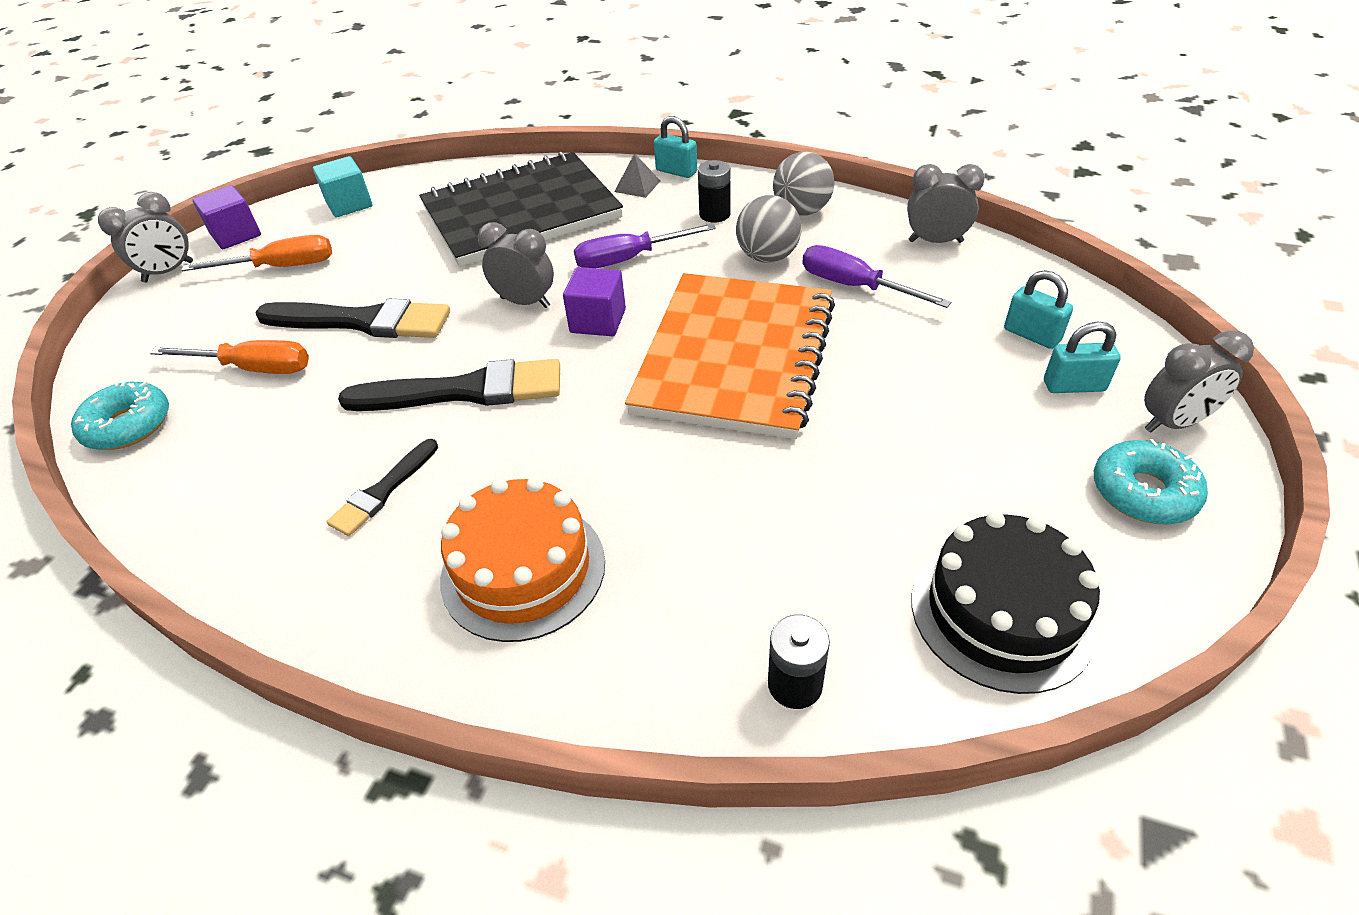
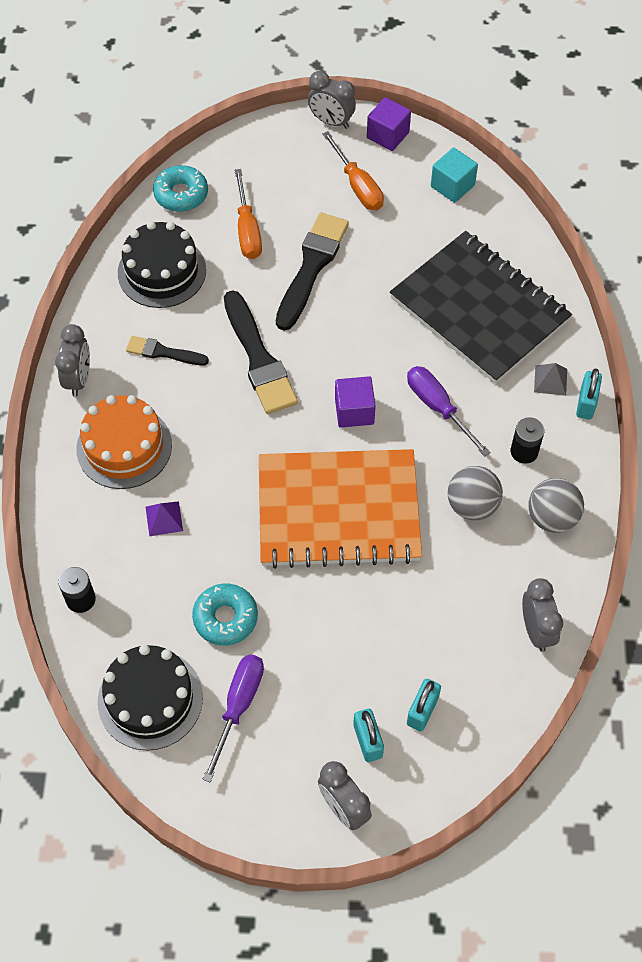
camera: 70 degrees right, 15 degrees up
black brush [255,299,450,338] -> black brush turned 150 degrees counterclockwise [276,212,349,331]
grey clock [478,222,554,308] -> grey clock moved to [55,324,90,397]
purple screwdriver [802,245,951,308] -> purple screwdriver moved to [203,654,264,782]
turquoise donut [1094,439,1208,524] -> turquoise donut moved to [192,583,258,646]
none -> black cake [118,221,206,308]
none -> purple pyramid [146,501,183,536]

